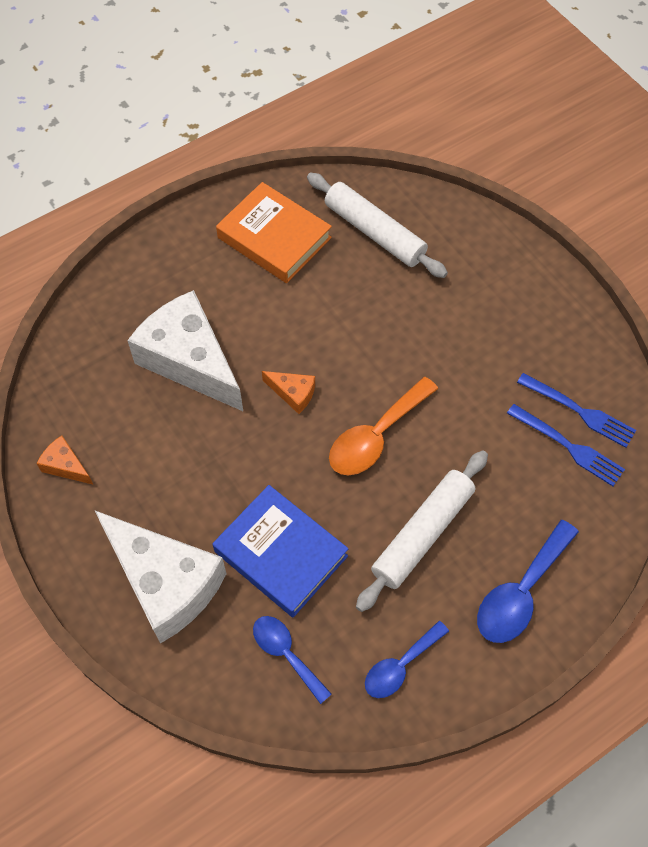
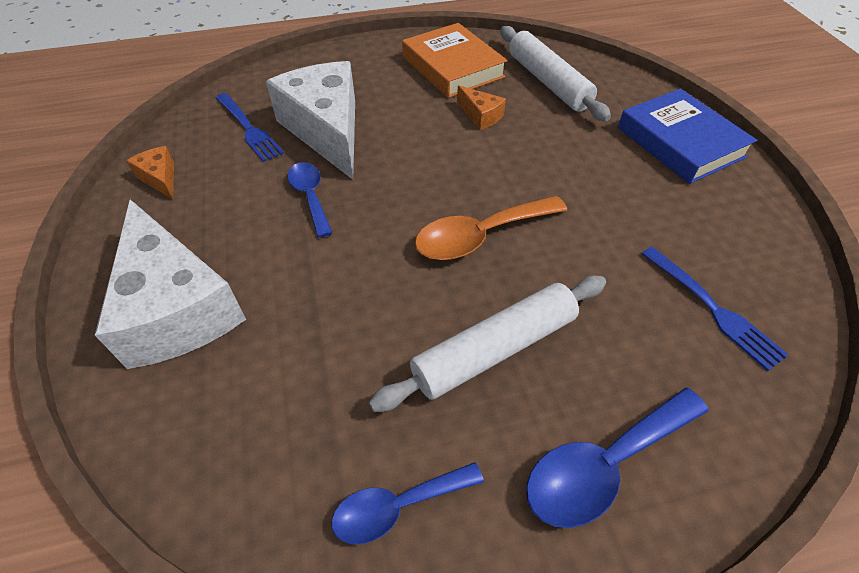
camera: 20 degrees right, 10 degrees down
blue book [213,485,349,617] -> blue book moved to [618,89,757,184]
blue spoon [253,616,331,704] -> blue spoon moved to [288,162,332,238]
orange cheese [262,371,315,414] -> orange cheese moved to [457,85,506,130]
blue fork [517,373,636,448] -> blue fork moved to [216,93,284,162]

